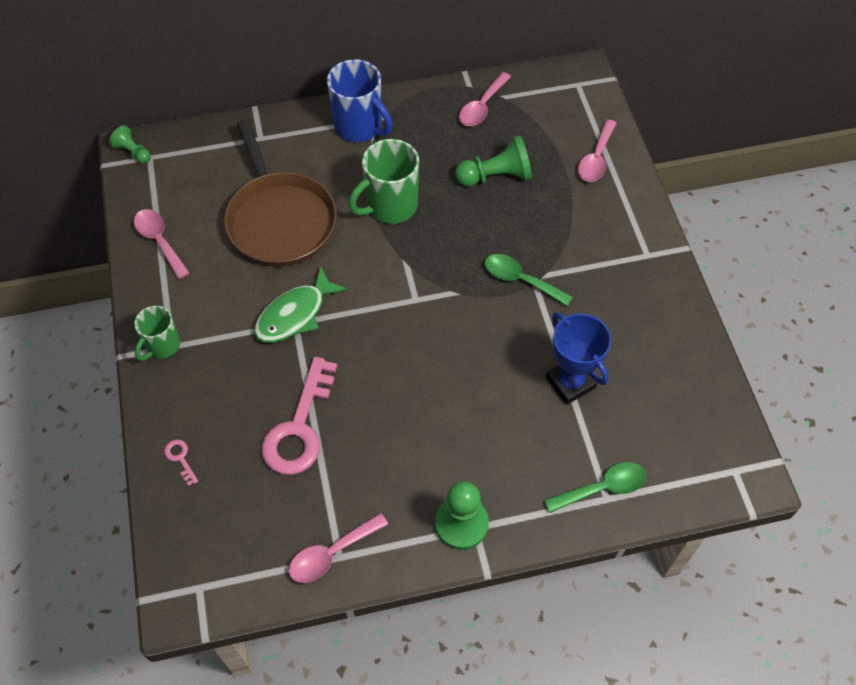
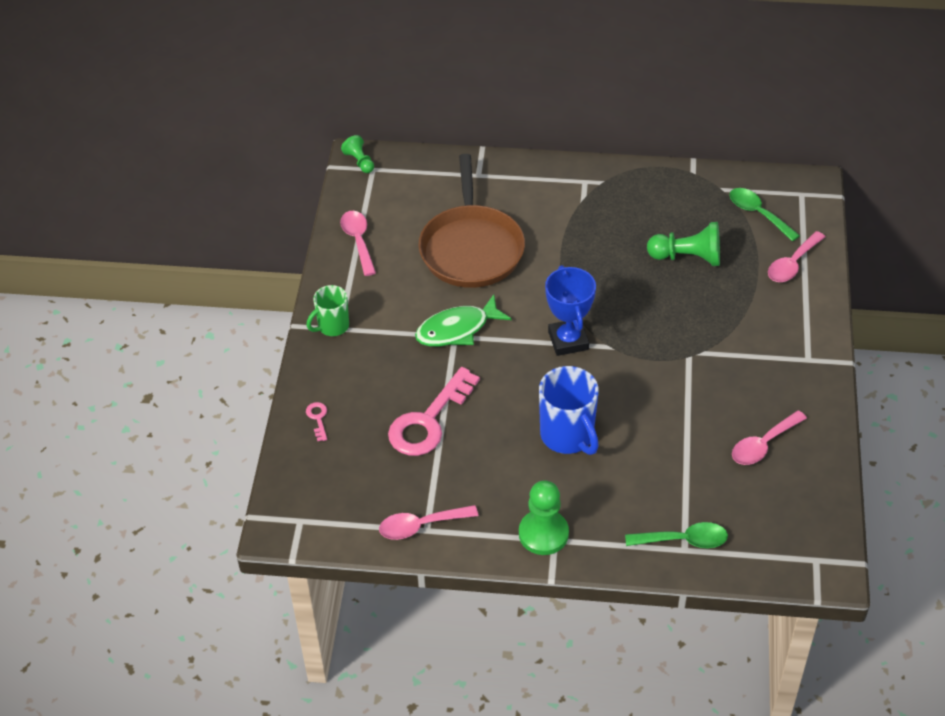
camera: 20 degrees right, 10 degrees down
blue mug [327,59,393,142] -> blue mug moved to [539,366,599,455]
green mug [348,139,419,224] -> none
pink spoon [459,72,511,126] -> pink spoon moved to [732,410,807,465]
green spoon [485,254,572,306] -> green spoon moved to [729,188,800,242]
blue trophy [546,312,611,405] -> blue trophy moved to [545,265,596,356]

